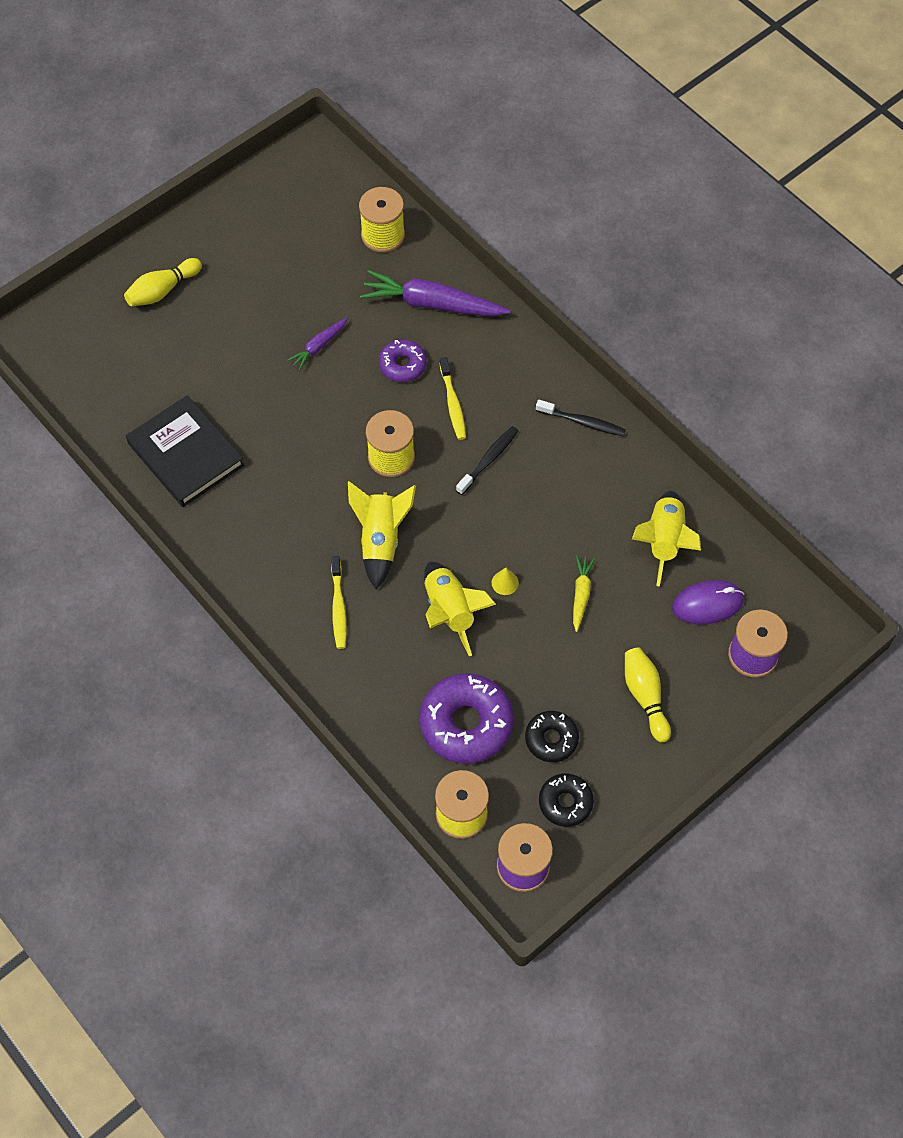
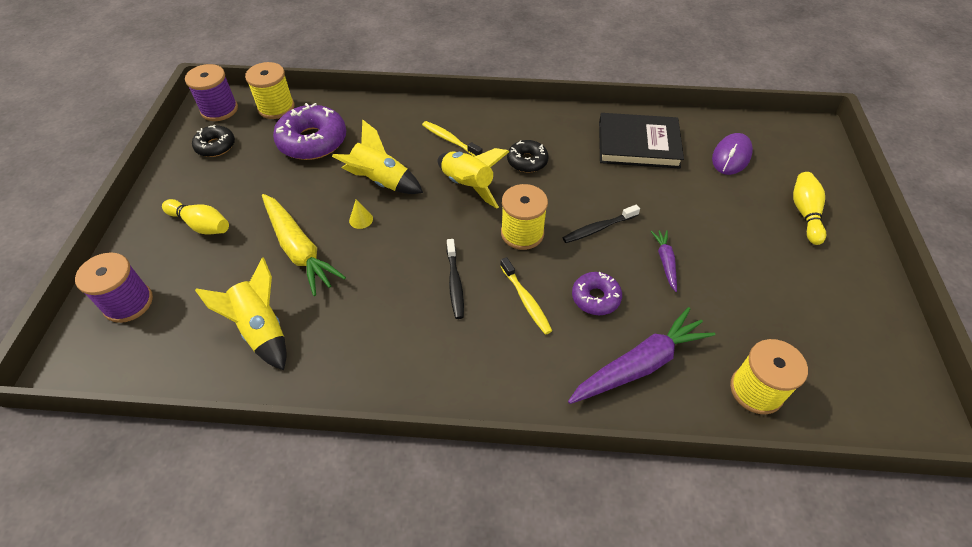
camera: 135 degrees right, 10 degrees down
yellow toothbrush [440,357,466,440] -> yellow toothbrush turned 150 degrees counterclockwise [500,257,552,335]
black donut [525,711,579,762] -> black donut moved to [507,140,549,173]
black toothbrush [536,400,626,436] -> black toothbrush moved to [562,205,640,243]
yellow carrot [573,556,595,632] -> yellow carrot [262,194,346,296], size x1.96
purple mouse [672,580,744,624] -> purple mouse moved to [712,133,753,175]

